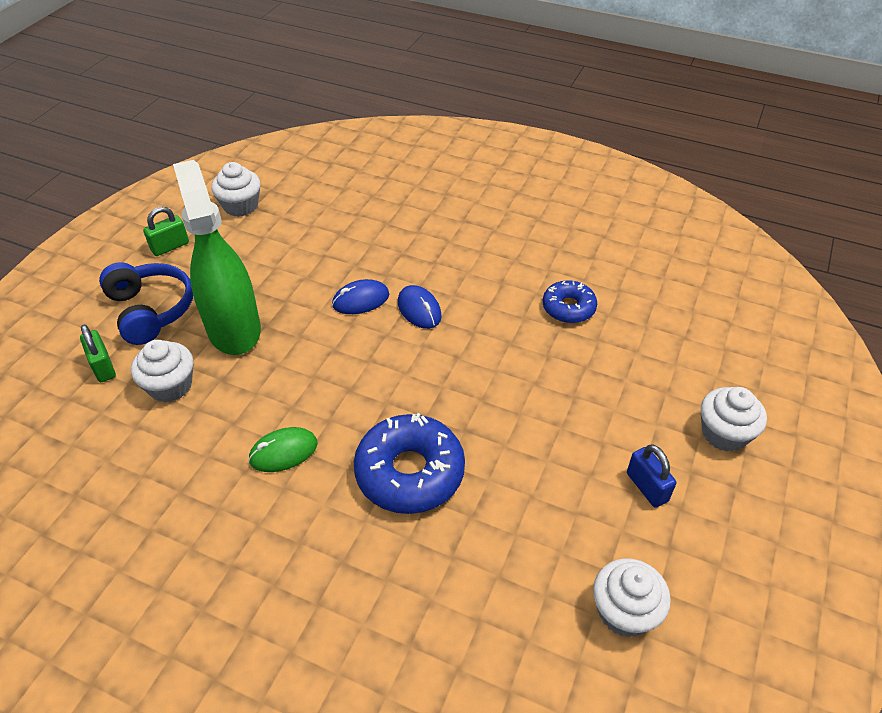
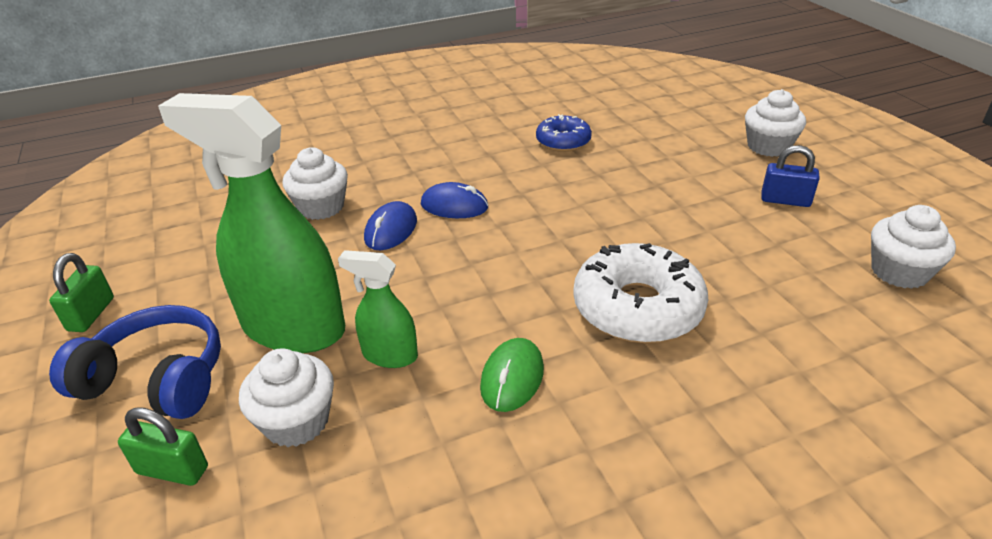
camera: 45 degrees left, 10 degrees down
white cupcake [211,162,260,217] -> white cupcake moved to [282,148,348,220]
blue donut [354,413,465,514] -> white donut [573,243,708,343]
none -> green spray bottle [338,250,418,368]

